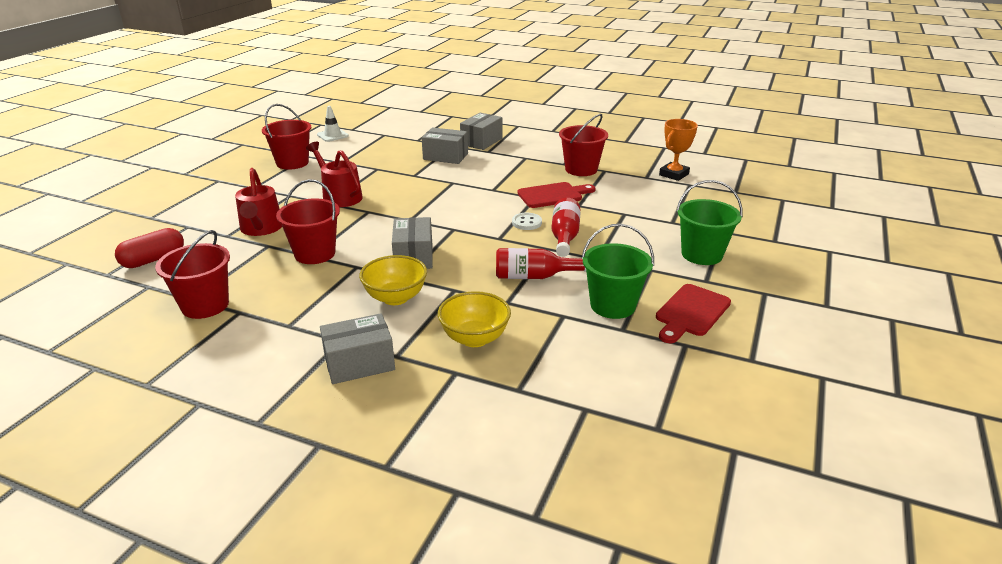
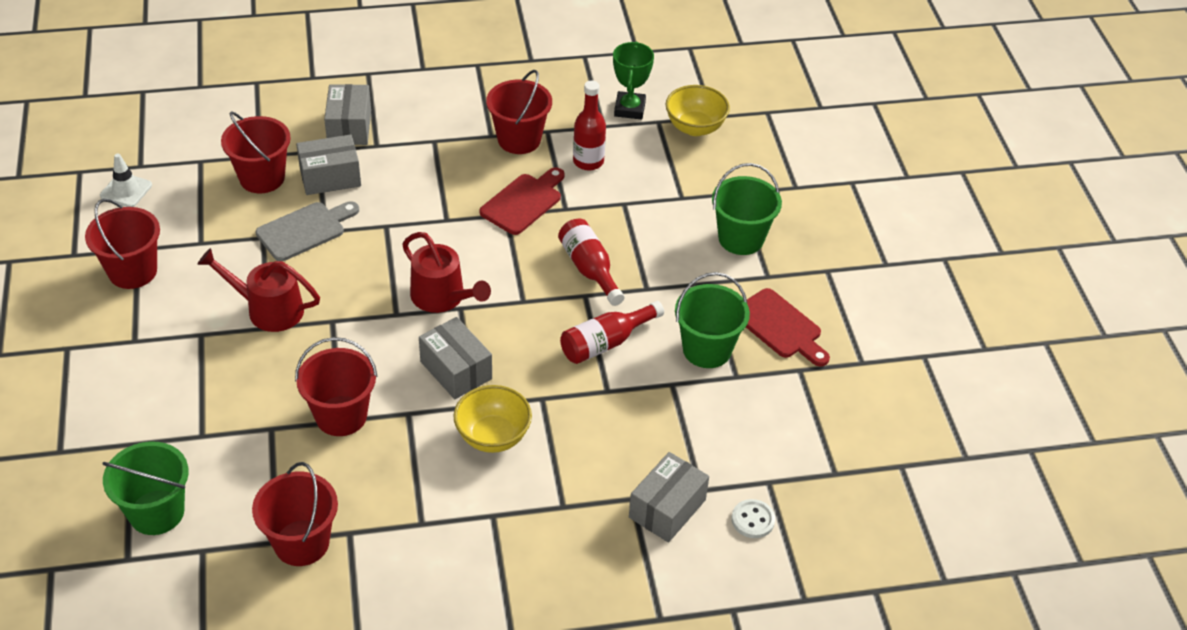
camera: 35 degrees left, 15 degrees up
red capsule [115,228,184,268] -> green bucket [102,442,189,535]
red watering can [235,168,282,236] -> red watering can moved to [402,232,491,313]
grey box [320,313,395,384] -> grey box moved to [629,452,709,543]
yellow bowl [438,291,511,347] -> yellow bowl moved to [666,85,730,136]
white button [512,213,542,230] -> white button moved to [732,499,775,538]
red cutting board [656,284,731,343] -> red cutting board turned 45 degrees counterclockwise [746,288,830,366]
orange trophy [659,119,698,181] -> green trophy [613,42,654,120]
none -> red bucket [221,111,291,193]
none -> grey cutting board [256,201,359,261]
none -> red bottle [573,81,606,170]

